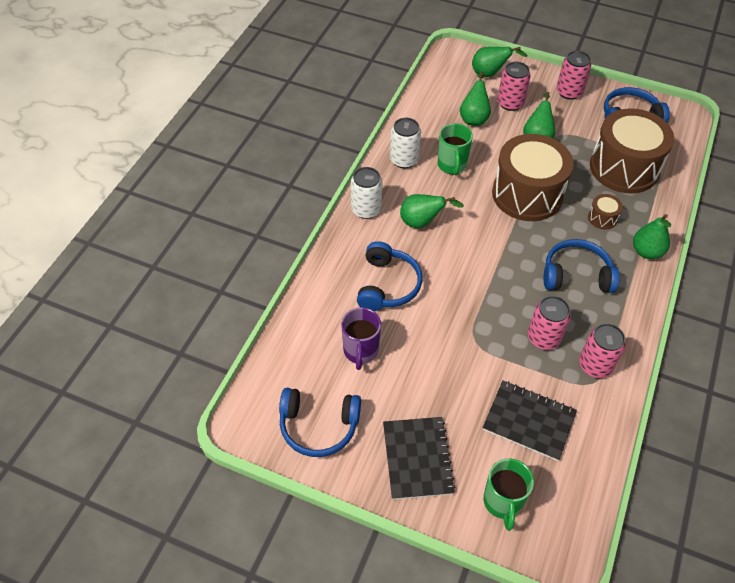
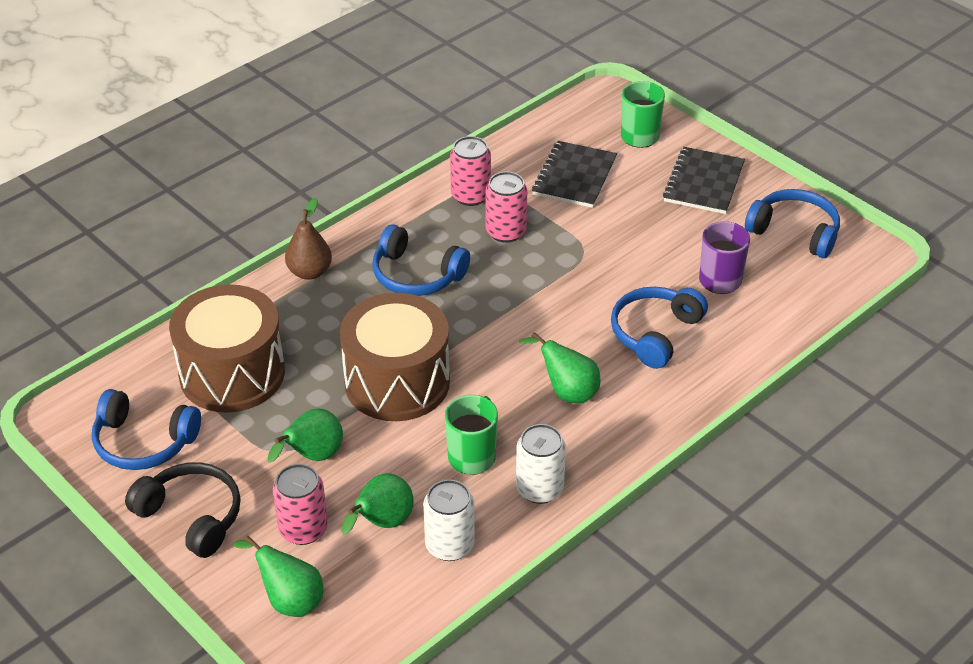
camera: 155 degrees left, 10 degrees down
white can [351,167,383,219] -> white can moved to [423,480,475,561]
black notebook [483,380,577,461] -> black notebook turned 60 degrees clockwise [532,141,617,208]
pink can [557,51,591,100] -> black headphones [125,462,241,558]
brown drum [588,194,623,229] -> none
green pear [633,214,671,259] -> brown pear [285,198,332,280]

